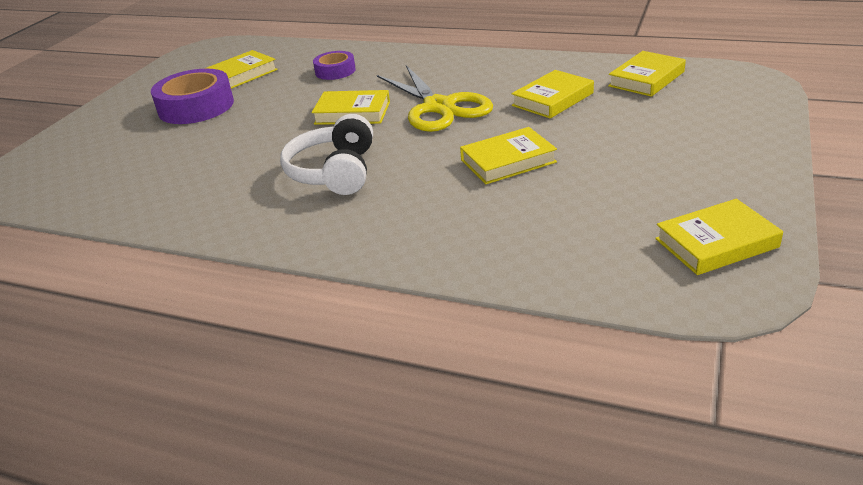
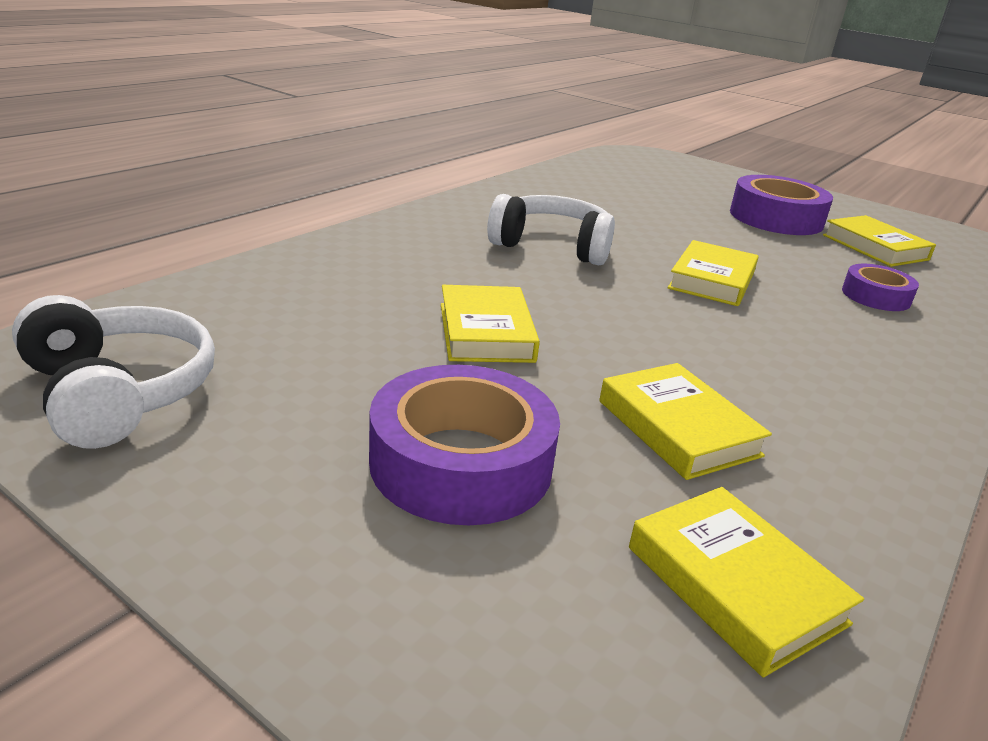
camera: 100 degrees right, 5 degrees down
yellow scissors [377,65,493,132] -> none
yellow book [655,199,783,275] -> white headphones [12,295,215,449]
none -> purple tape [369,365,560,525]

